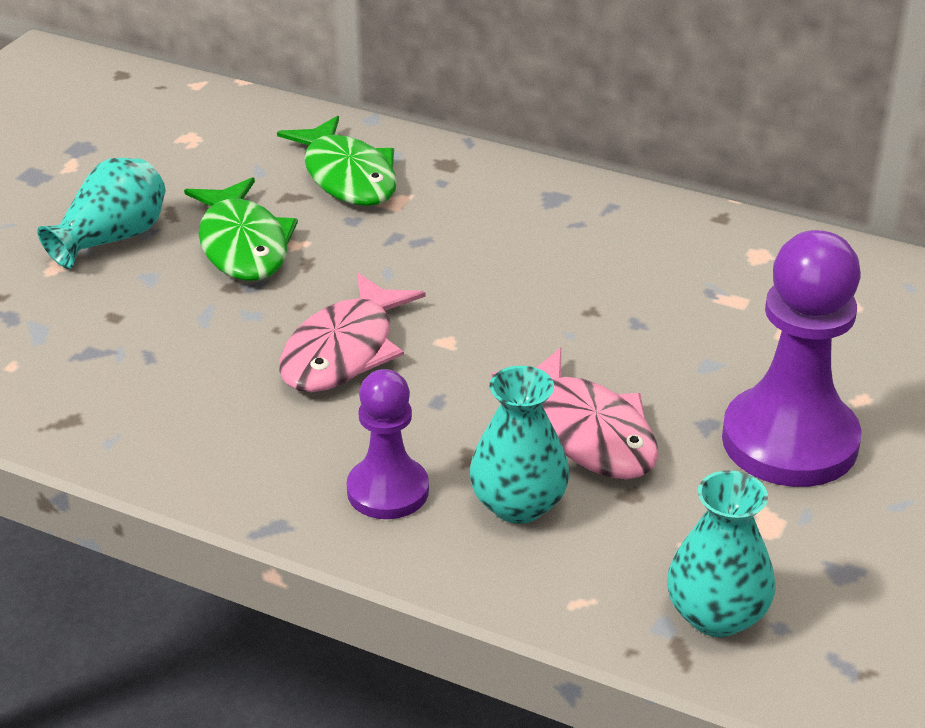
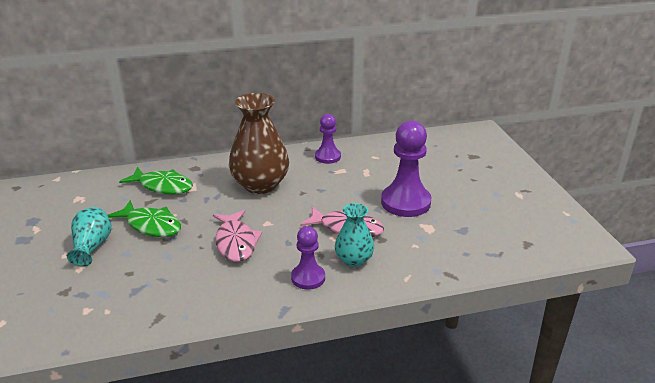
camera: 40 degrees left, 5 degrees down
turquoise vase [667,470,775,637] -> none
none -> brown vase [229,93,289,194]
none -> purple pawn [315,114,341,164]

